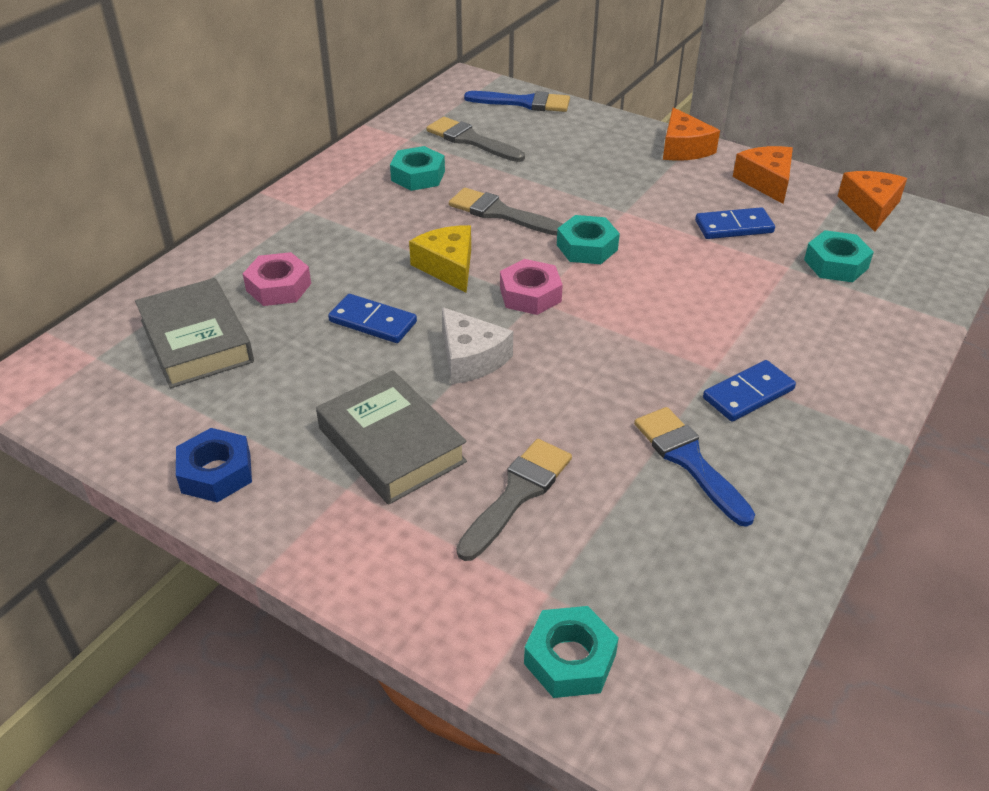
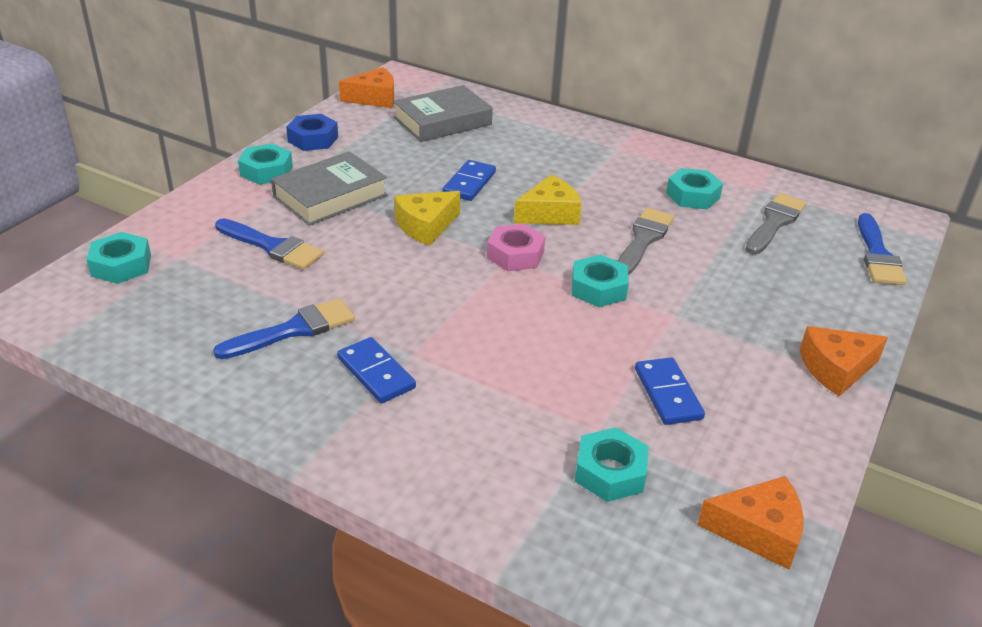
camera: 85 degrees right, 5 degrees down
pink nut [243,252,311,306] -> none
white cheese [442,307,513,384] -> yellow cheese [395,191,460,246]
grey brush [456,439,572,561] -> blue brush [215,218,324,270]
orange cheese [733,146,793,204] -> orange cheese moved to [339,67,394,108]
none -> turquoise nut [238,143,293,185]

